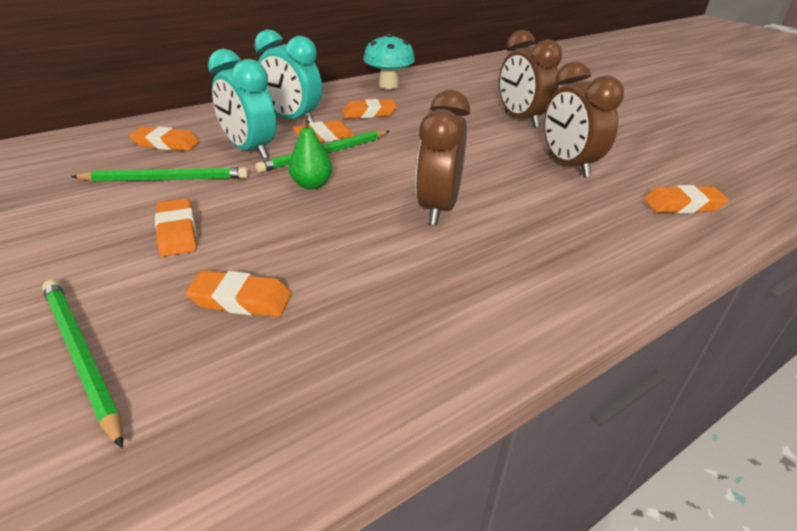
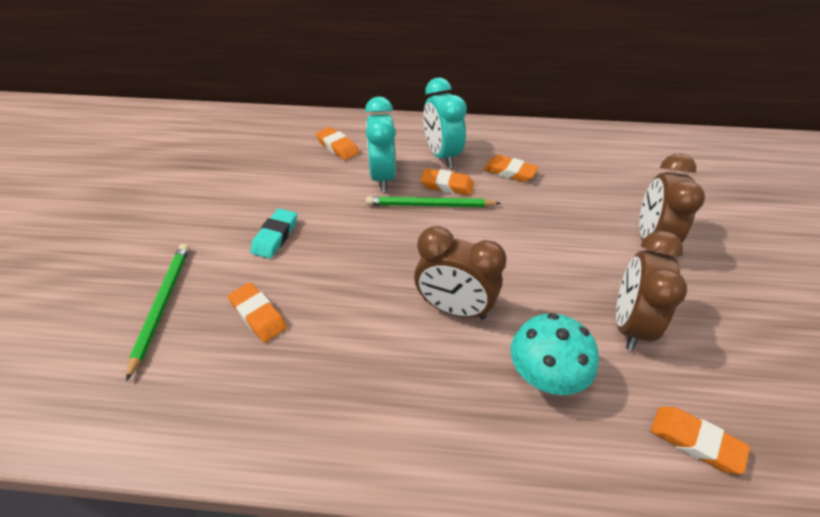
camera: 40 degrees right, 10 degrees up
green pencil [71,167,248,182] -> none
orange eraser [155,198,197,257] -> turquoise eraser [250,209,297,259]
green pear [288,114,332,190] -> none
turquoise mushroom [363,33,415,89] -> turquoise mushroom moved to [511,313,599,395]
brown clock [416,90,470,225] -> brown clock turned 120 degrees counterclockwise [414,226,507,320]

